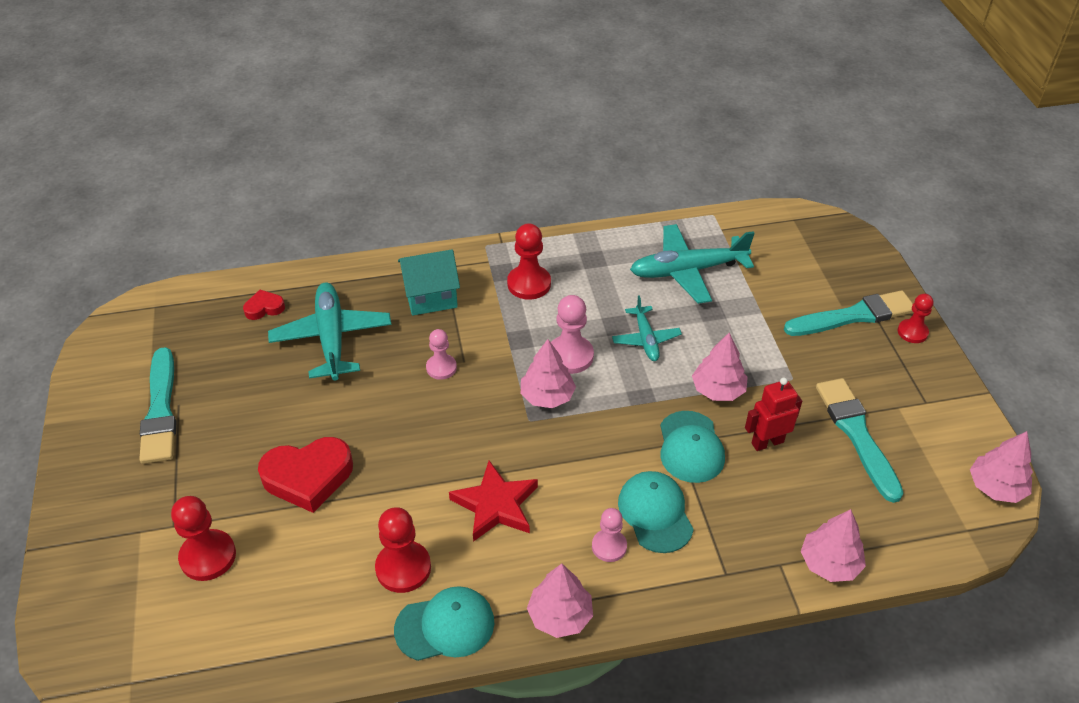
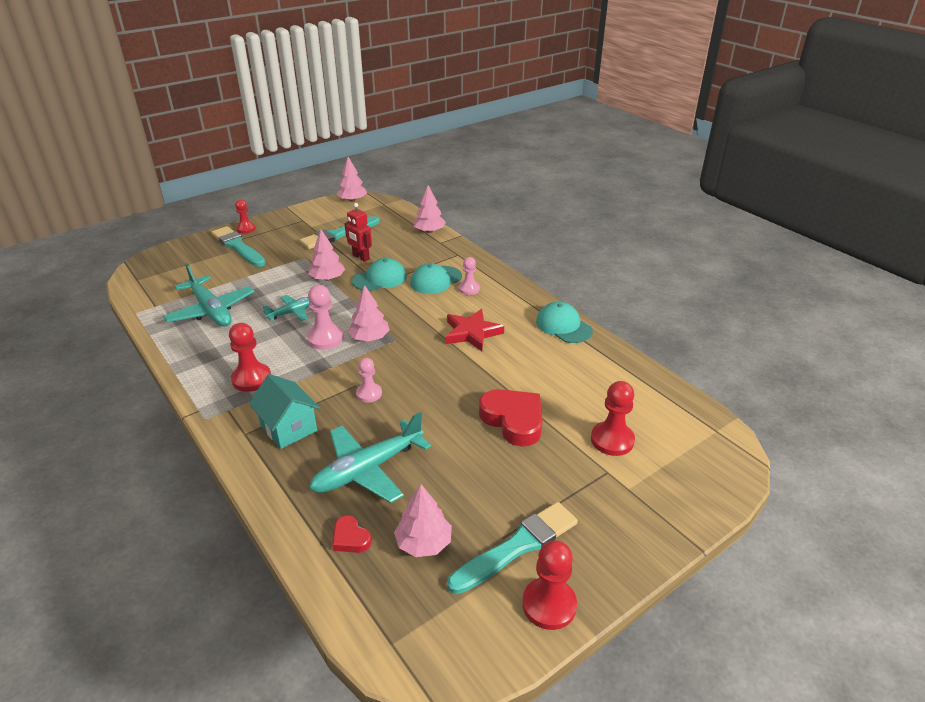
camera: 115 degrees left, 10 degrees down
red pawn [375,507,431,593] -> red pawn moved to [522,540,577,630]
pink tree [527,564,593,638] -> pink tree moved to [394,485,452,557]

